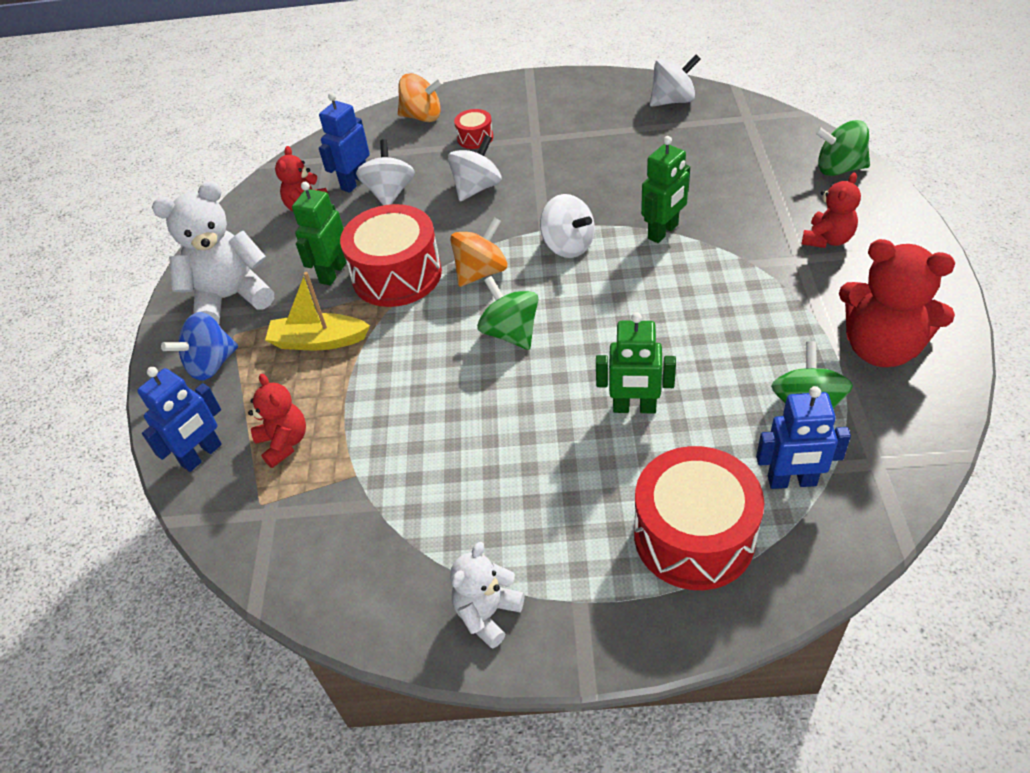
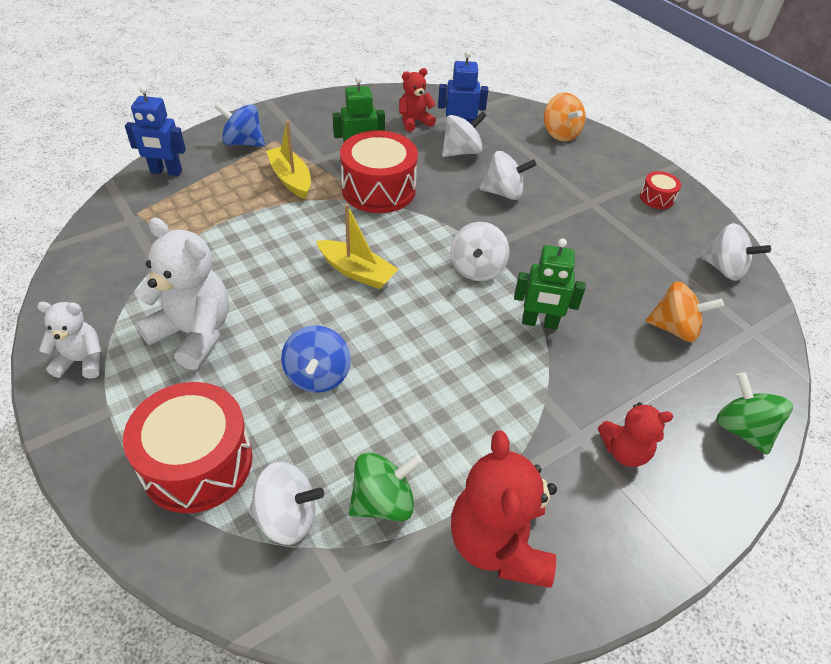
camera: 50 degrees right, 0 degrees up
white teddy bear [152,181,274,324] -> white teddy bear moved to [136,218,229,370]
red teddy bear [248,374,306,468] -> none
orange spinning top [450,217,508,287] -> orange spinning top moved to [646,281,724,342]
red drum [454,109,493,149] -> red drum moved to [640,171,681,209]
green spinning top [477,276,538,350] -> yellow boat [316,204,398,289]
green robot [596,312,676,413] -> blue spinning top [281,325,351,393]
blue robot [756,386,851,489] -> white spinning top [249,462,324,545]

